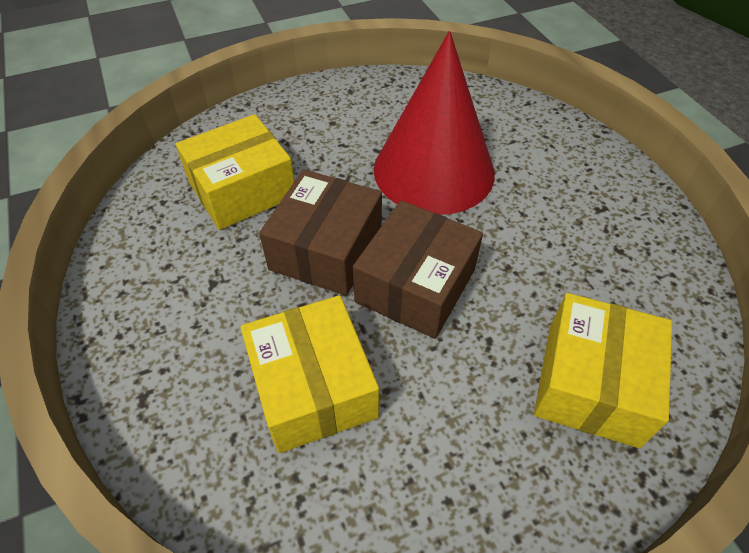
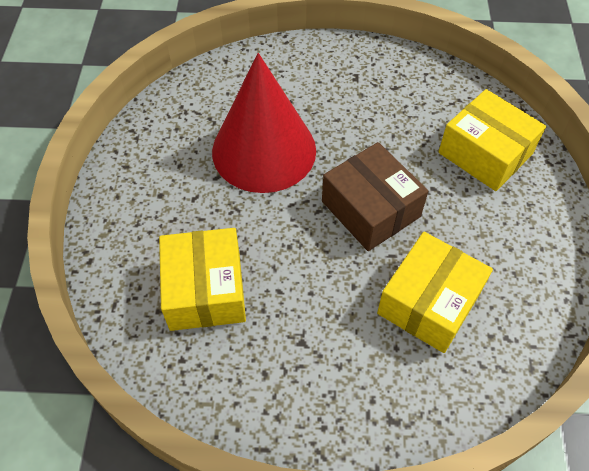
camera: 65 degrees left, 5 degrees up
yellow box [241,295,379,453] -> yellow box turned 60 degrees counterclockwise [377,232,493,353]
brown box [259,169,382,296] -> none

